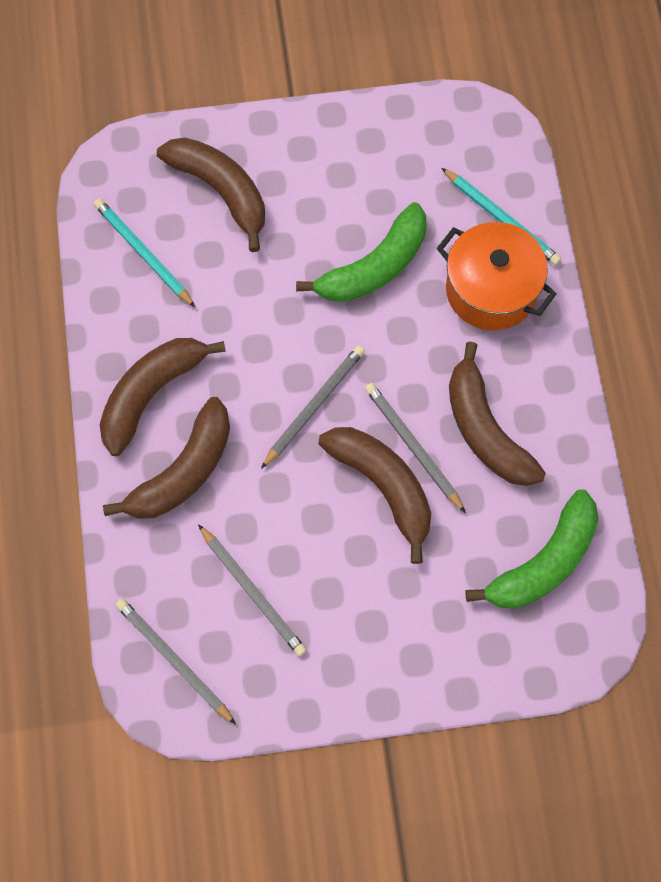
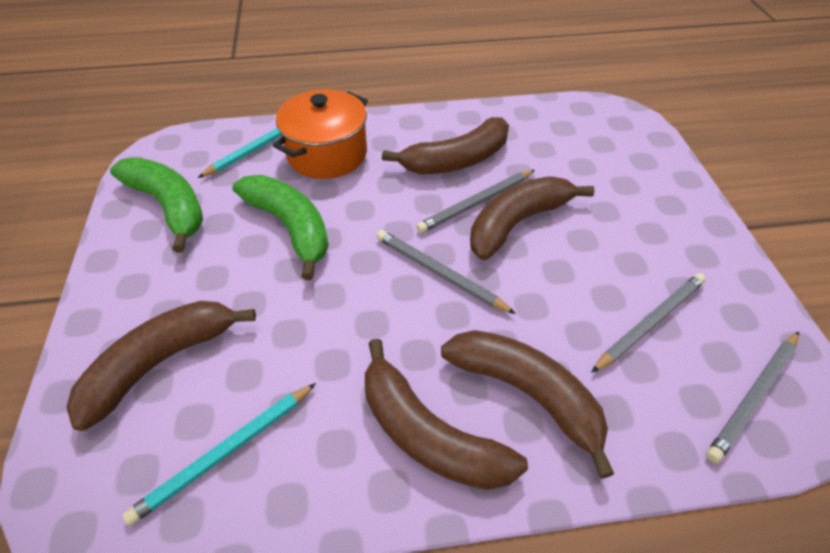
camera: 90 degrees left, 20 degrees down
green banana [465,489,598,609] -> green banana moved to [110,158,203,253]

